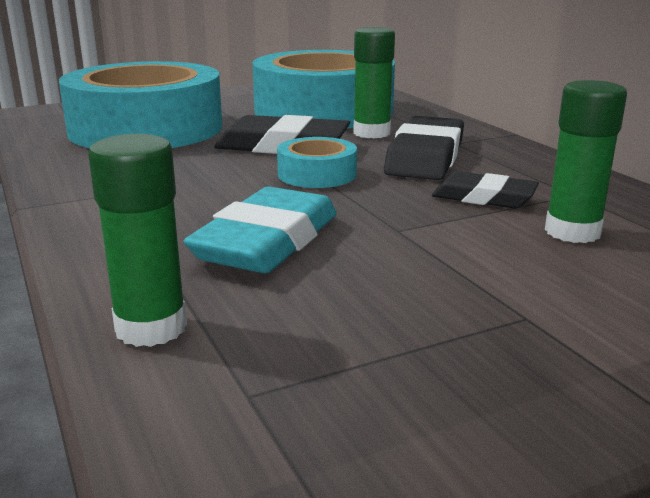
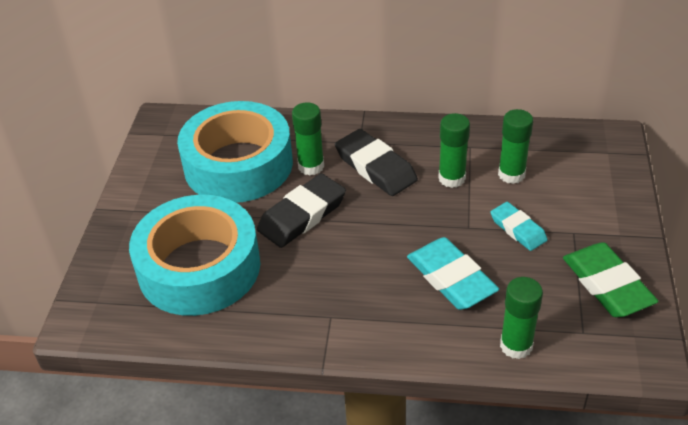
camera: 55 degrees left, 20 degrees up
turquoise tape [277,137,357,188] -> none
black eraser [432,171,539,209] -> green glue stick [438,113,470,188]
none -> turquoise eraser [491,202,548,251]
none -> green eraser [563,242,659,317]

